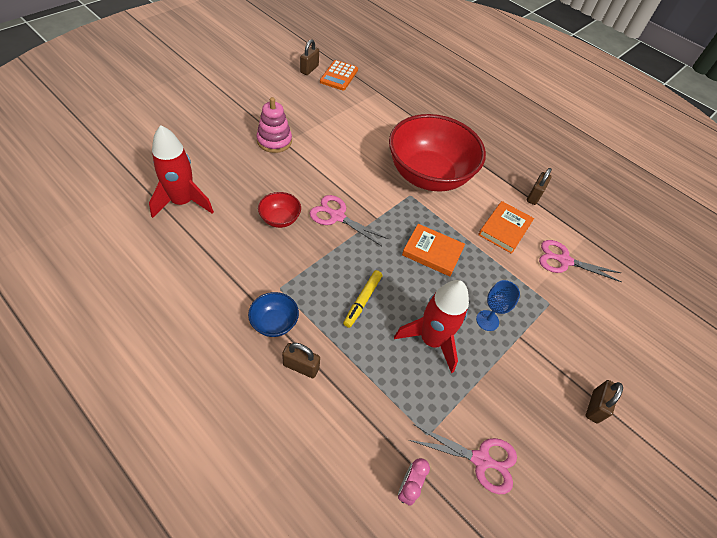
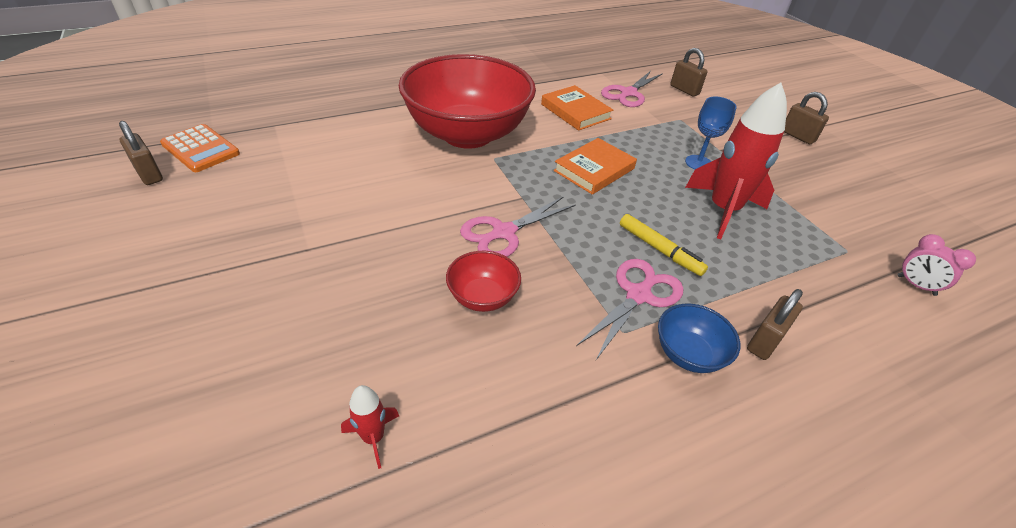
camera: 65 degrees left, 10 degrees down
red rocket [149,125,214,218] -> red rocket [341,385,399,469], size x0.45
pink stacking toy [256,97,292,153] -> none
pink scissors [409,424,517,494] -> pink scissors moved to [576,259,683,360]
brown padlock [527,168,552,205] -> brown padlock moved to [670,48,708,97]

